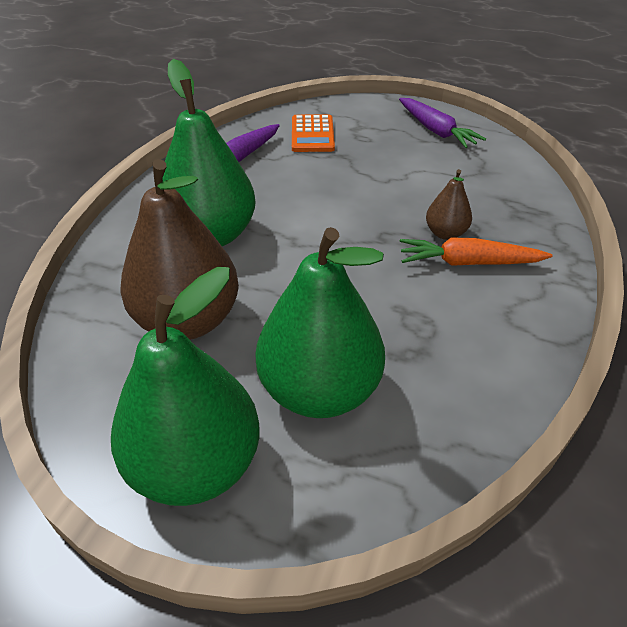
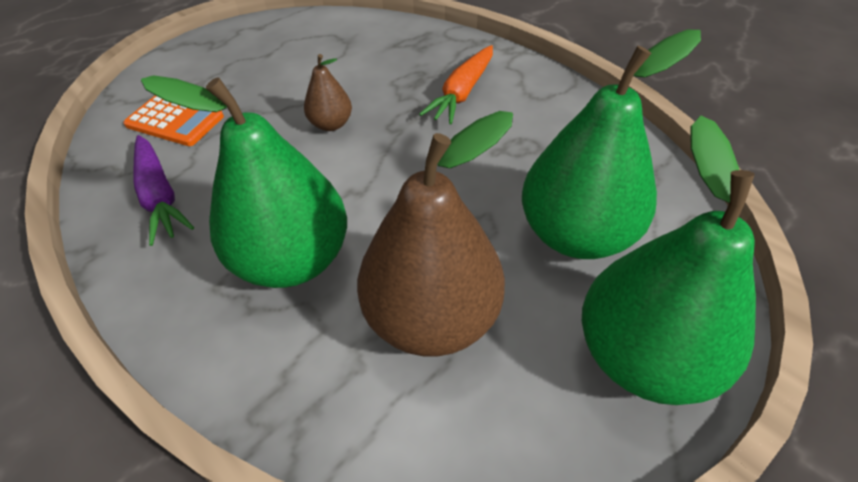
camera: 65 degrees left, 5 degrees up
purple carrot [399,98,486,148] -> none
brown pear [426,169,472,240] -> brown pear moved to [304,54,352,131]

